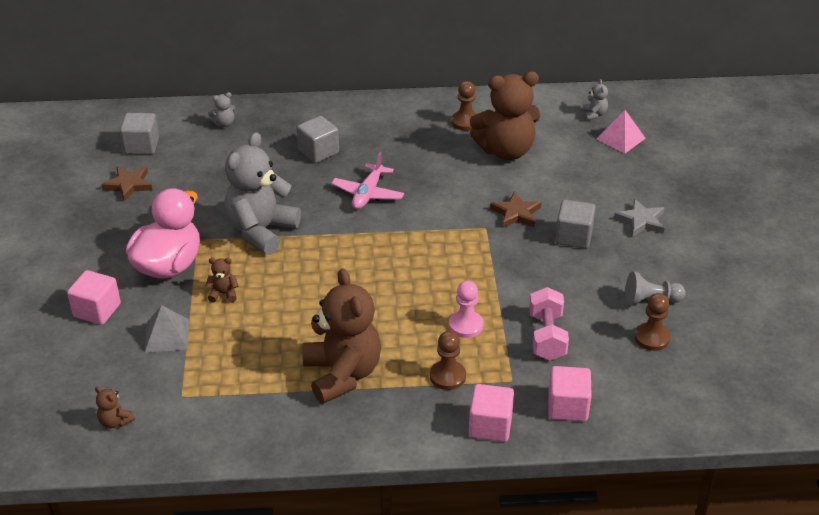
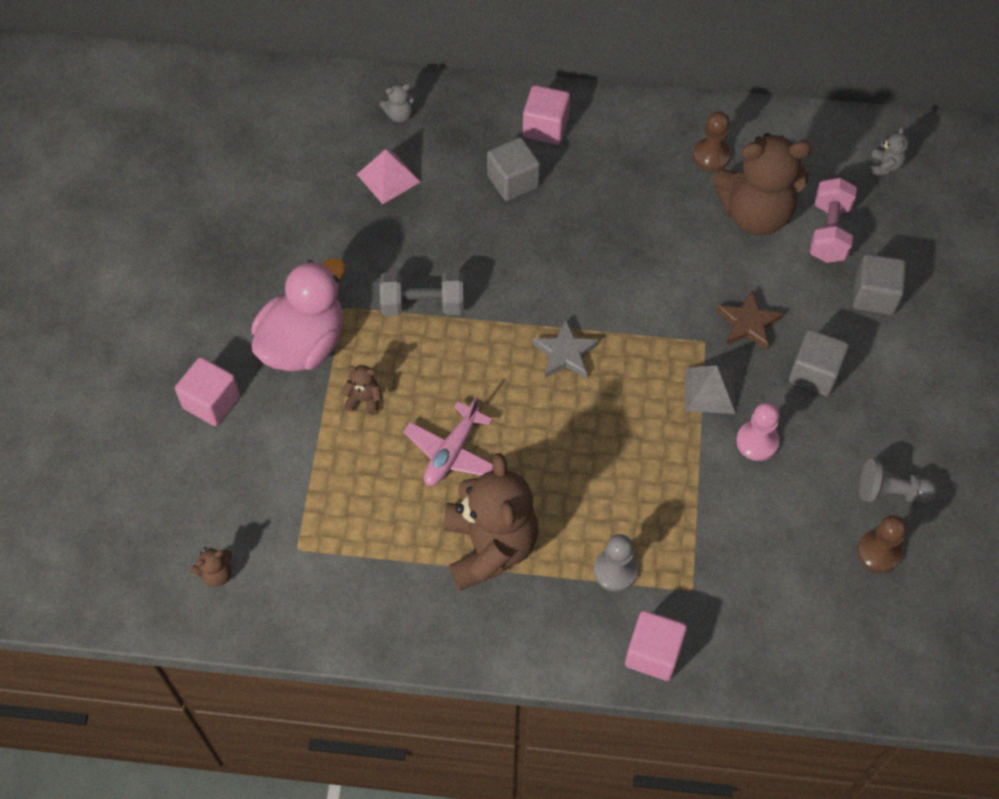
camera: 10 degrees right, 20 degrees up
brown teddy bear [95,387,135,428] -> brown teddy bear turned 75 degrees counterclockwise [190,547,232,587]
brown star [101,167,153,202] -> none
grey cube [120,113,159,155] -> grey cube moved to [853,254,906,315]
grey pyramid [144,305,189,353] -> grey pyramid moved to [685,365,736,414]
grey teddy bear [224,132,301,255] -> grey dumbbell [380,271,464,316]
pink plane [331,152,404,209] -> pink plane moved to [403,397,493,486]
brown pawn [430,331,466,390] -> grey pawn [594,534,638,592]
pink pawn [449,281,484,338] -> pink pawn moved to [736,402,780,461]
pink dumbbell [529,287,569,361] -> pink dumbbell moved to [810,177,857,263]
pink cube [548,366,592,421] -> pink cube moved to [523,85,570,145]
pink pyramid [597,110,646,153] -> pink pyramid moved to [357,149,420,204]
grey star [614,199,665,237] -> grey star moved to [532,319,599,379]

